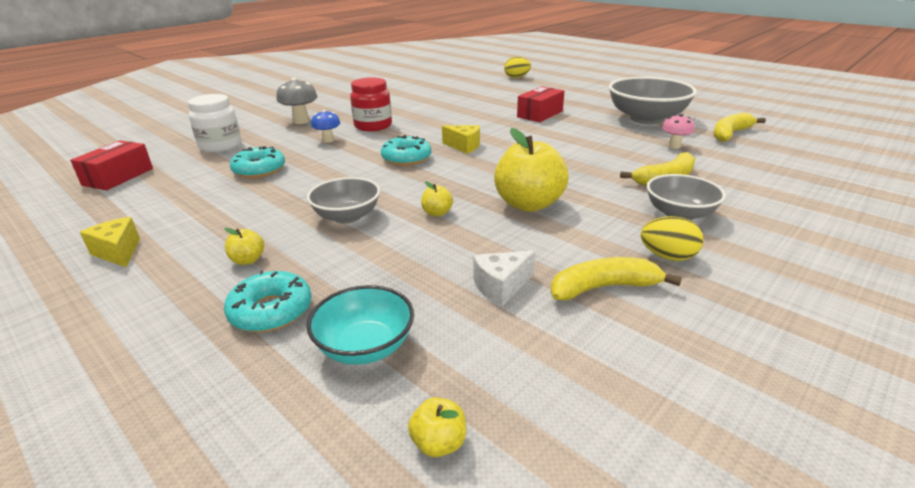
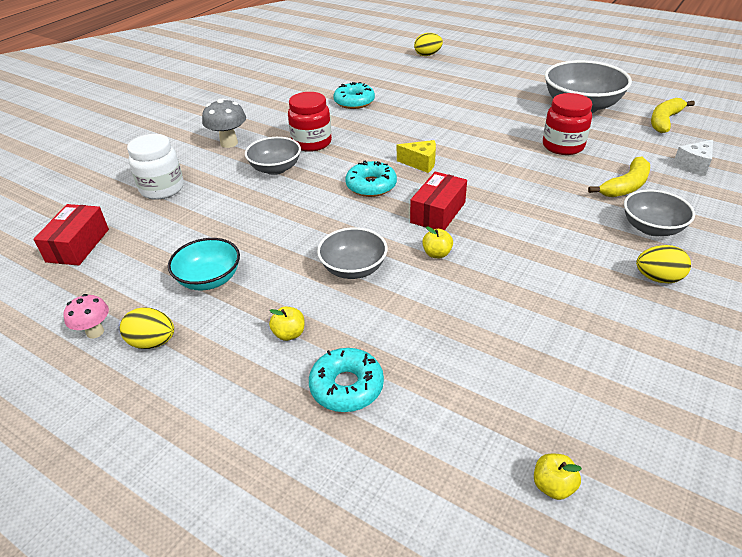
camera: 10 degrees left, 10 degrees up
yellow cheese [80,217,140,267] -> yellow egg [120,307,174,349]
turquoise donut [230,146,285,178] -> turquoise donut moved to [334,82,375,109]
turquoise bowl [306,285,414,365] -> turquoise bowl moved to [168,238,240,290]
blue mushroom [311,110,340,143] -> grey bowl [245,137,301,175]
white cheese [473,250,535,306] -> white cheese moved to [673,140,713,176]
yellow apple [494,128,569,212] -> none
red box [517,86,564,122] -> red box moved to [410,171,467,231]
yellow banana [551,257,682,301] -> none
pink mushroom [662,114,695,149] -> pink mushroom moved to [63,294,109,339]
none -> red jar [543,93,592,155]

